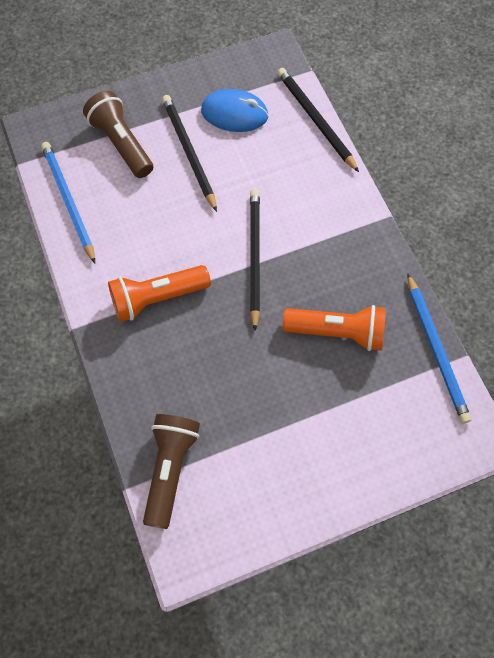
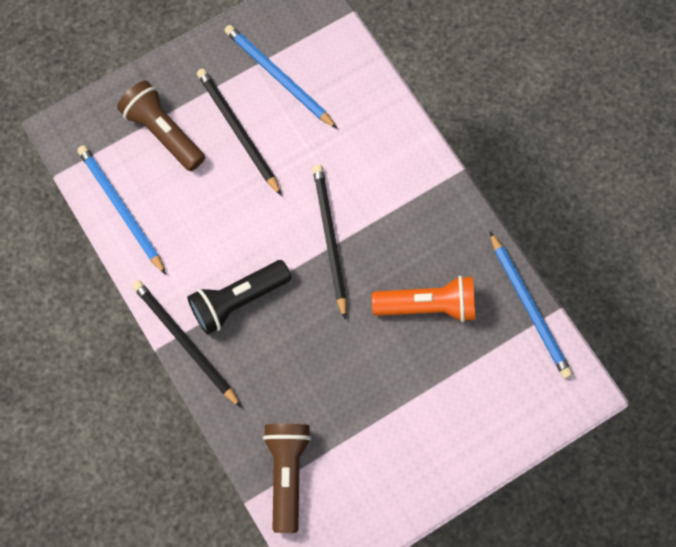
camera: 10 degrees left, 5 degrees up
orange flashlight [108,265,211,322] -> black flashlight [187,260,291,335]
blue mouse [201,89,269,132] -> blue pencil [224,25,338,129]
black pencil [277,68,359,172] -> black pencil moved to [132,280,241,407]

